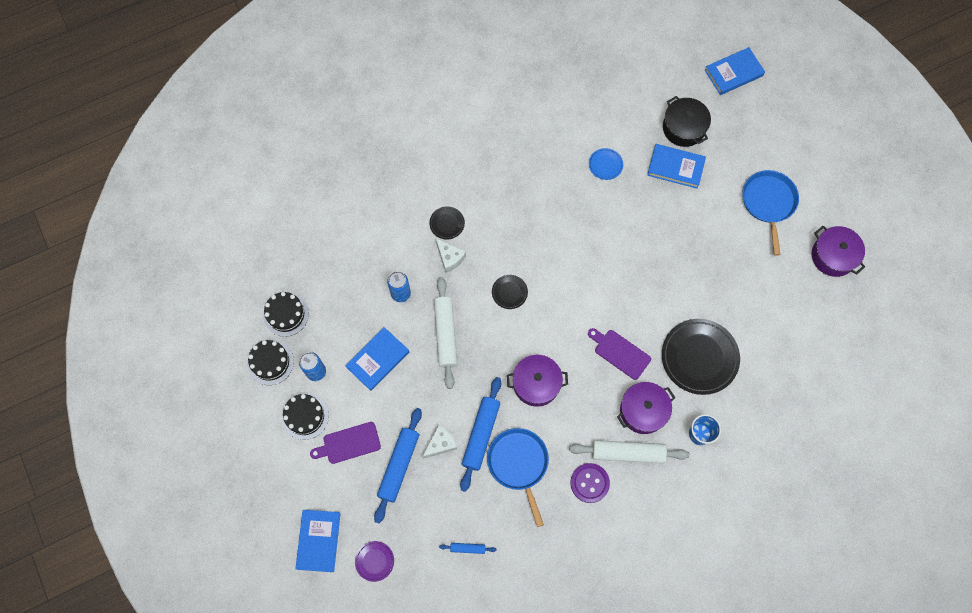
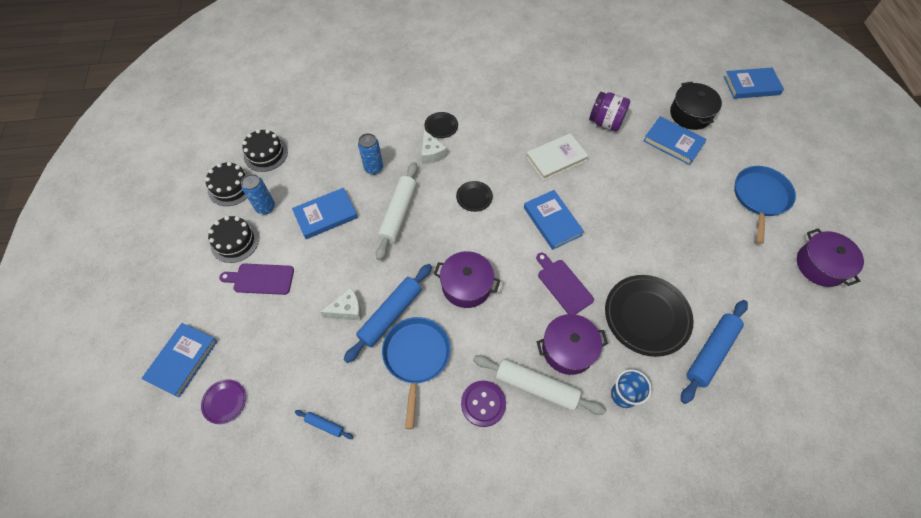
camera: 20 degrees right, 10 degrees down
blue rolling pin [374,408,422,523] -> blue rolling pin moved to [681,300,748,404]
blue plate [589,148,623,180] -> purple jar [589,92,630,131]
none -> blue book [524,190,584,250]
none -> white book [526,133,589,181]

